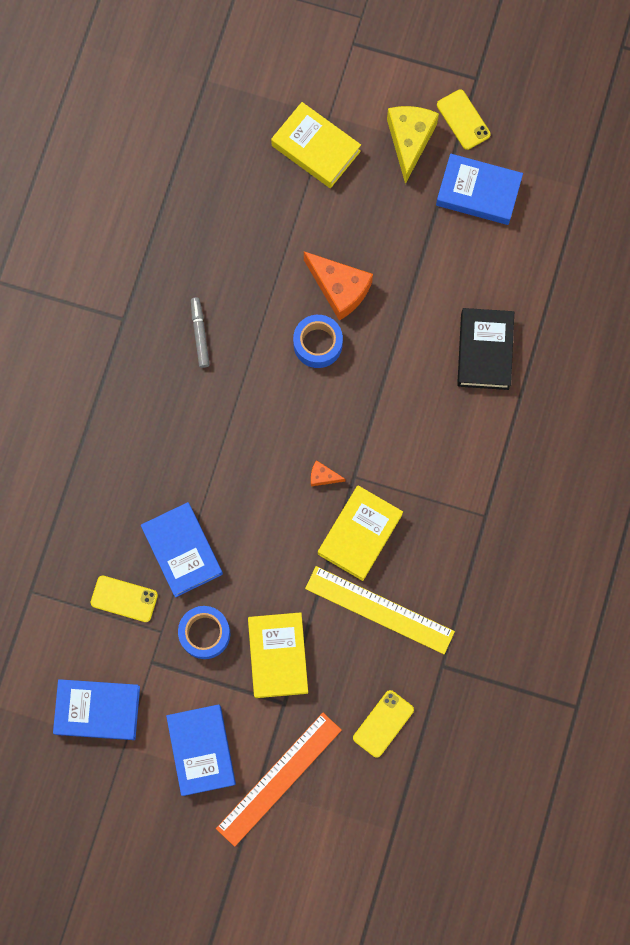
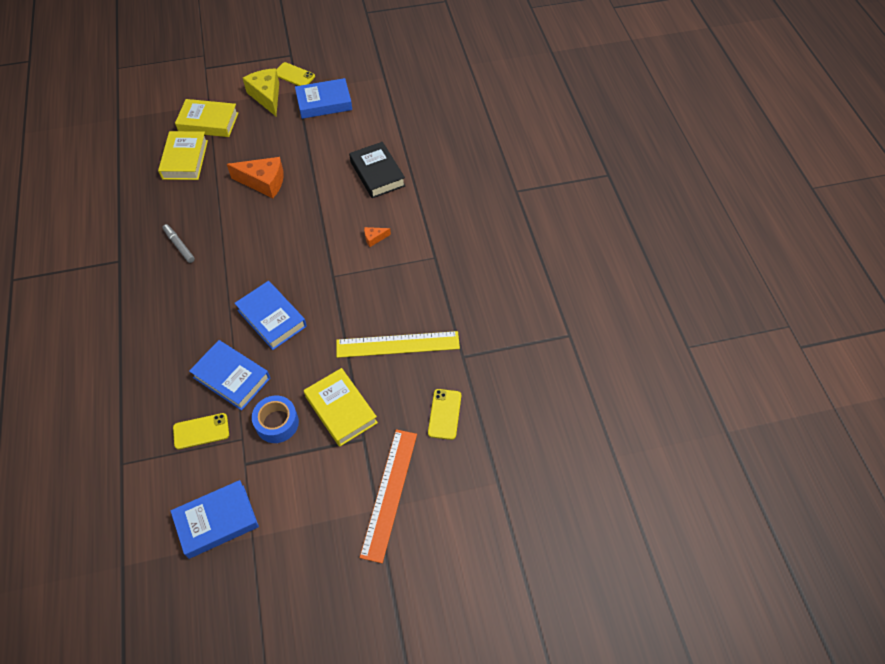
camera: 30 degrees left, 20 degrees down
blue book [166,704,236,796] -> blue book moved to [234,281,307,350]
blue tape [293,315,343,368] -> none
orange cheese [311,460,346,486] -> orange cheese moved to [364,227,391,247]
yellow book [318,485,403,581] -> yellow book moved to [158,131,208,180]

